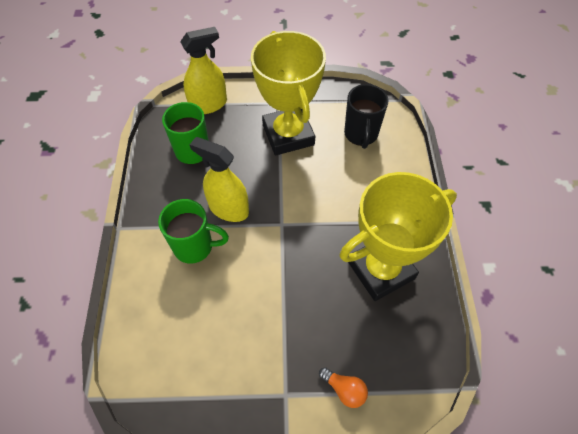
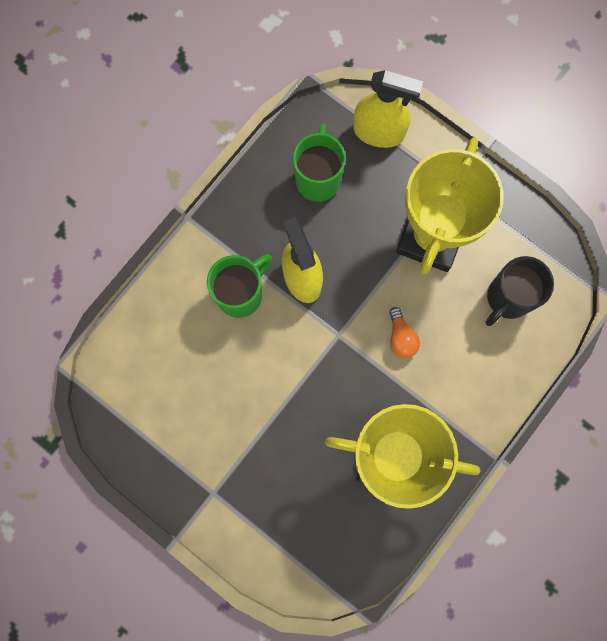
camera: 40 degrees right, 20 degrees up
green mug [158,199,229,263] -> green mug turned 90 degrees counterclockwise [207,254,272,318]
orange light bulb [319,367,368,408] -> orange light bulb moved to [389,307,420,358]

